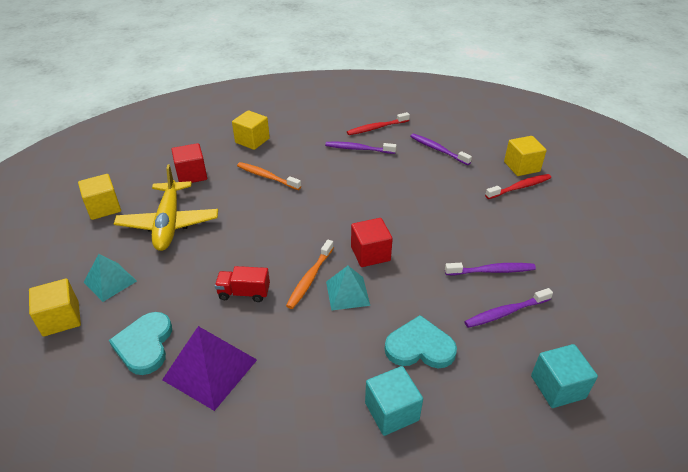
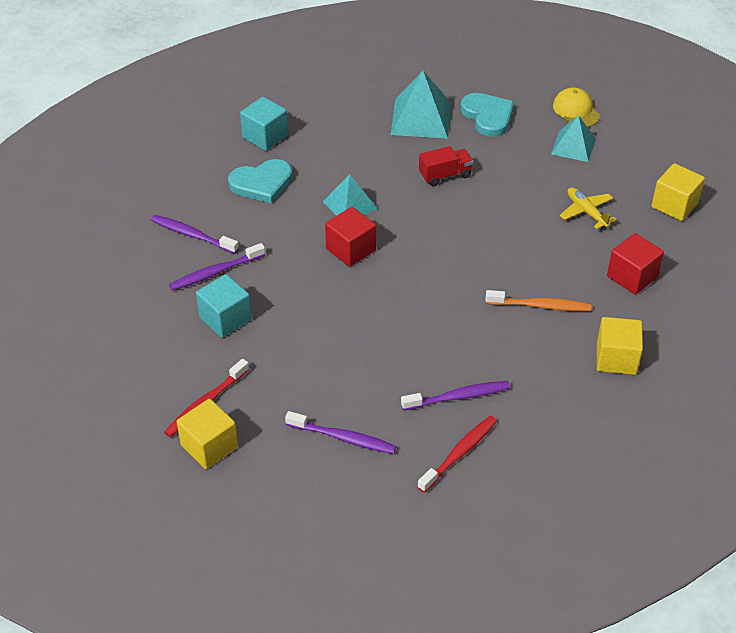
camera: 155 degrees right, 5 degrees up
yellow cube [29,279,81,337] -> yellow cap [553,88,600,127]
yellow plane [114,164,218,251] -> yellow plane [560,187,617,229], size x0.53
purple pyramid [162,326,257,411] -> turquoise pyramid [391,71,451,138]
orange toothbrush [286,240,334,309] -> none
purple toothbrush [464,288,553,328] -> purple toothbrush turned 105 degrees counterclockwise [151,215,239,254]
turquoise cube [531,344,598,408] -> turquoise cube moved to [196,274,252,338]

